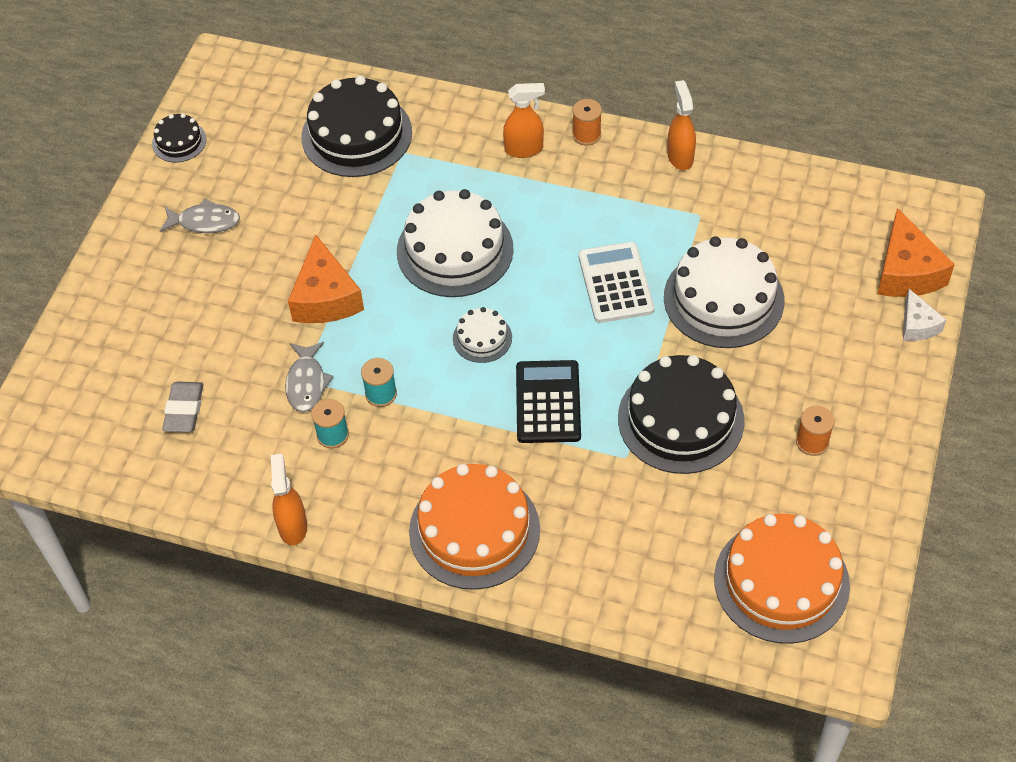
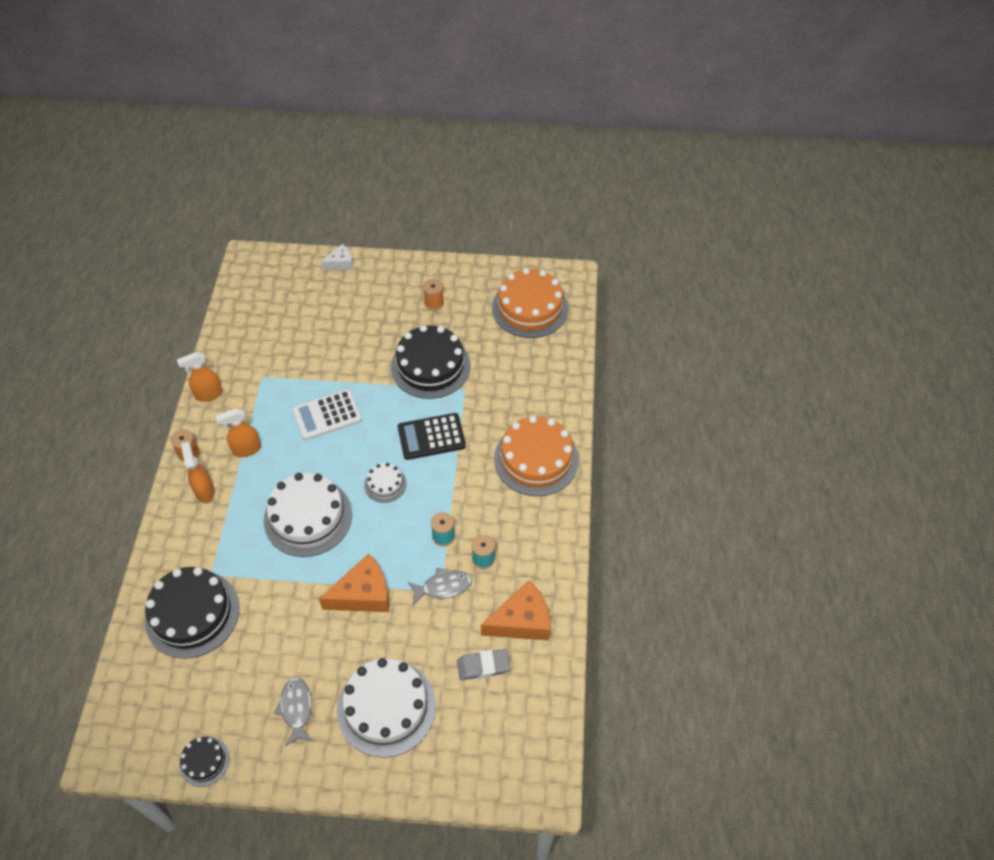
camera: 105 degrees left, 0 degrees up
orange spray bottle [271,454,307,545] -> orange spray bottle moved to [216,408,261,457]
white cake [664,236,784,348] -> white cake moved to [337,658,436,758]
orange cheese [877,208,955,297] -> orange cheese moved to [481,580,550,640]

